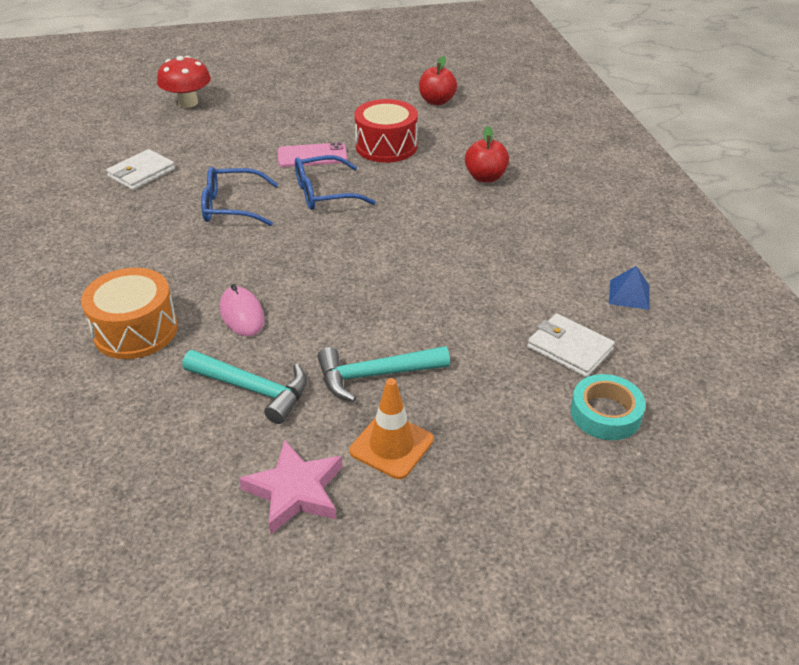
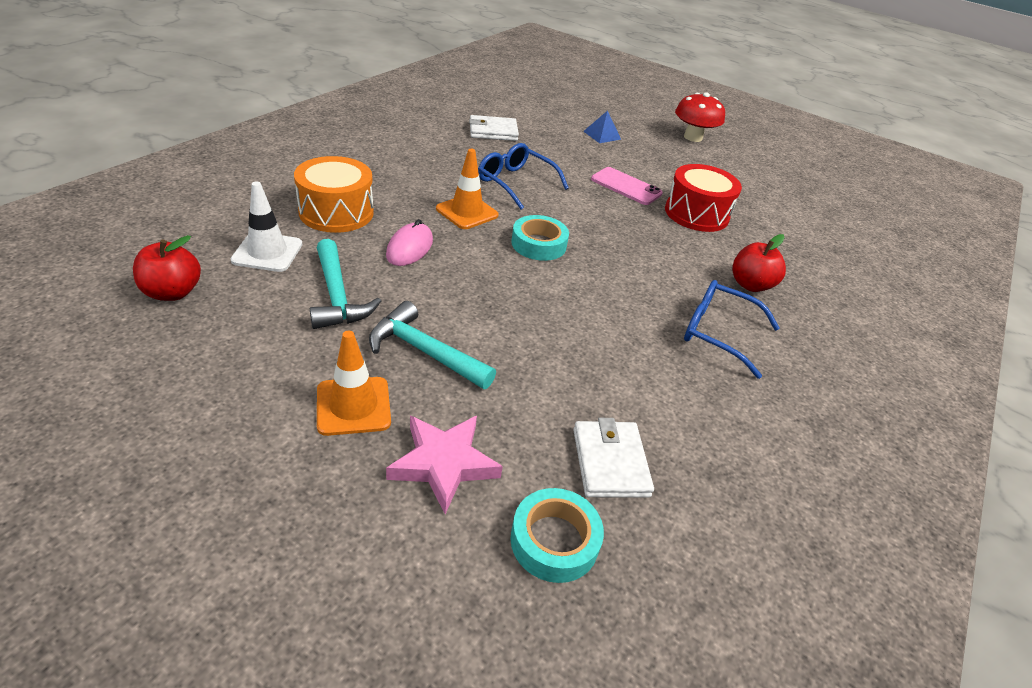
camera: 40 degrees right, 0 degrees up
red mushroom [157,56,211,108] -> red mushroom moved to [675,92,725,142]
pink star [239,439,342,534] -> pink star moved to [386,416,503,514]
blue glasses [295,155,376,210] -> blue glasses moved to [684,280,780,379]
red apple [419,56,457,105] -> red apple moved to [133,235,201,301]
blue pyramid [609,266,650,310] -> blue pyramid moved to [583,110,621,143]
none -> white traffic cone [231,181,302,272]
none -> orange traffic cone [436,149,499,229]
none -> turquoise tape [511,215,569,261]

